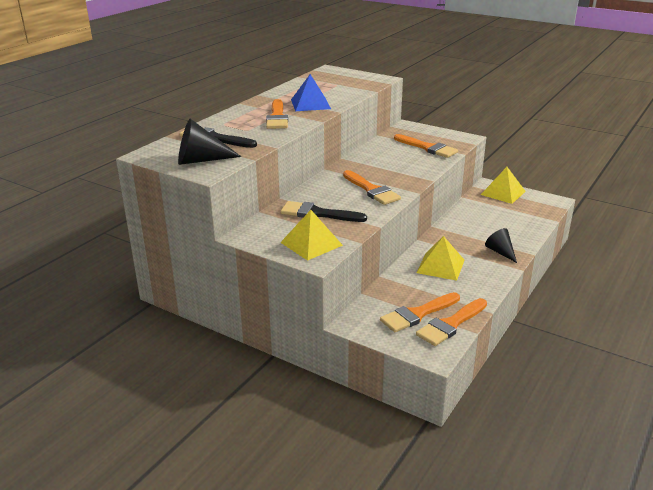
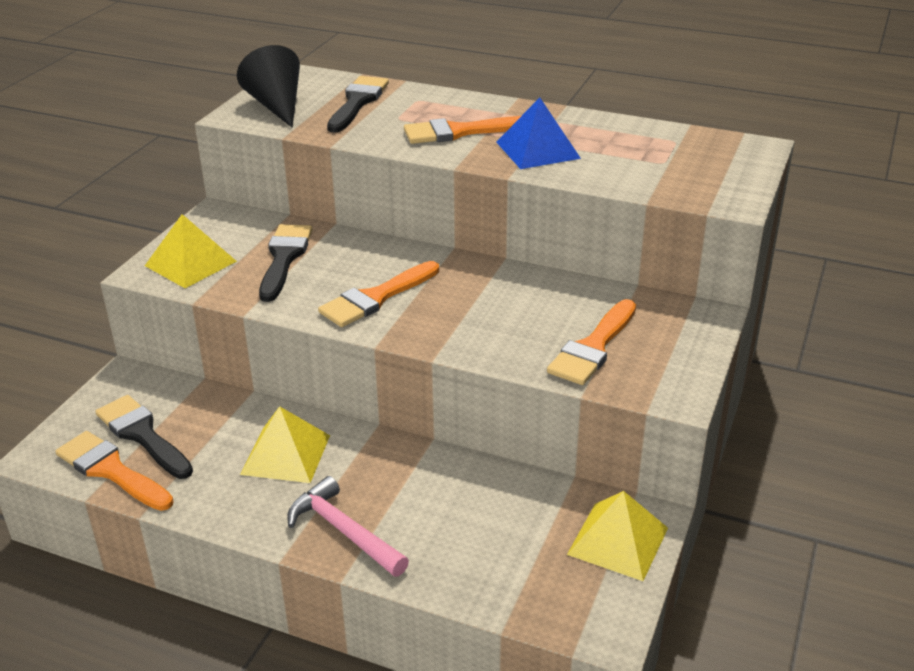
camera: 80 degrees right, 5 degrees up
orange brush [380,292,460,332] -> black brush [95,395,193,479]
black cone [485,228,517,263] -> pink hammer [287,476,409,577]

